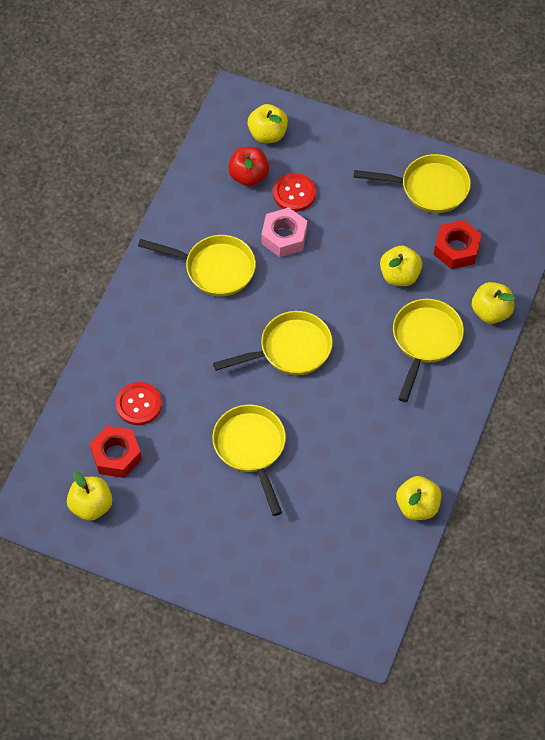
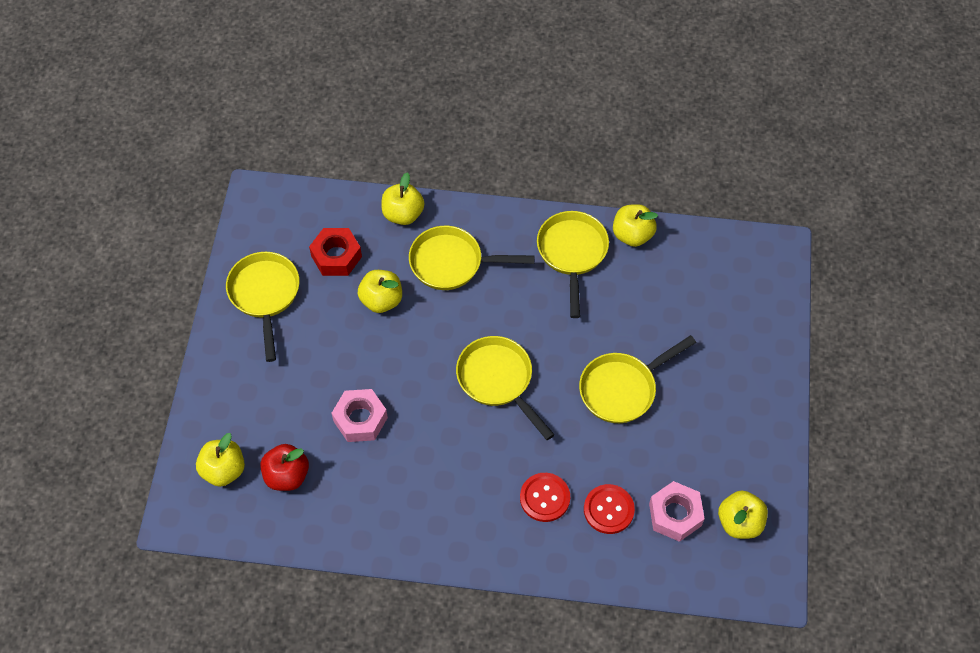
camera: 105 degrees left, 0 degrees up
red nut [90,426,142,478] -> pink nut [649,481,705,542]
yellow pan [138,235,256,296] -> yellow pan moved to [537,211,609,318]
red button [273,173,316,212] -> red button moved to [520,473,570,522]

